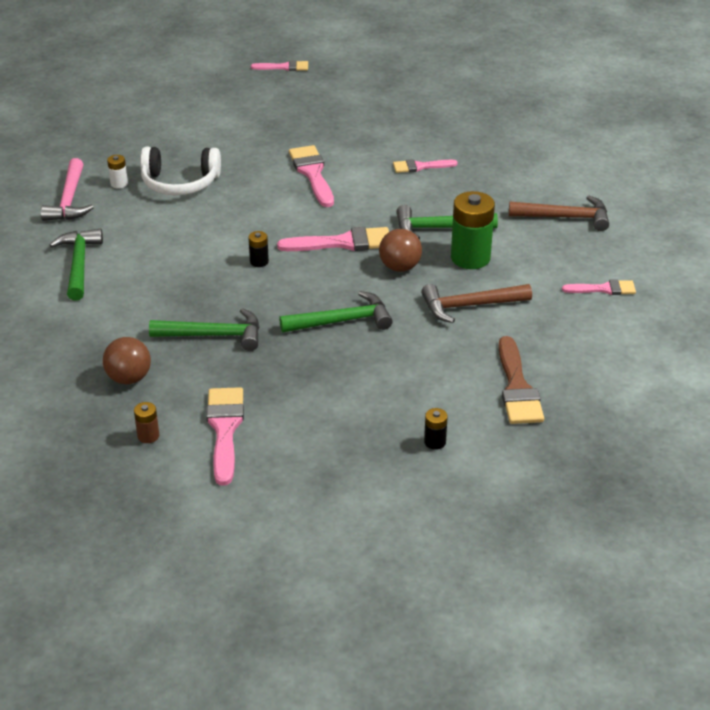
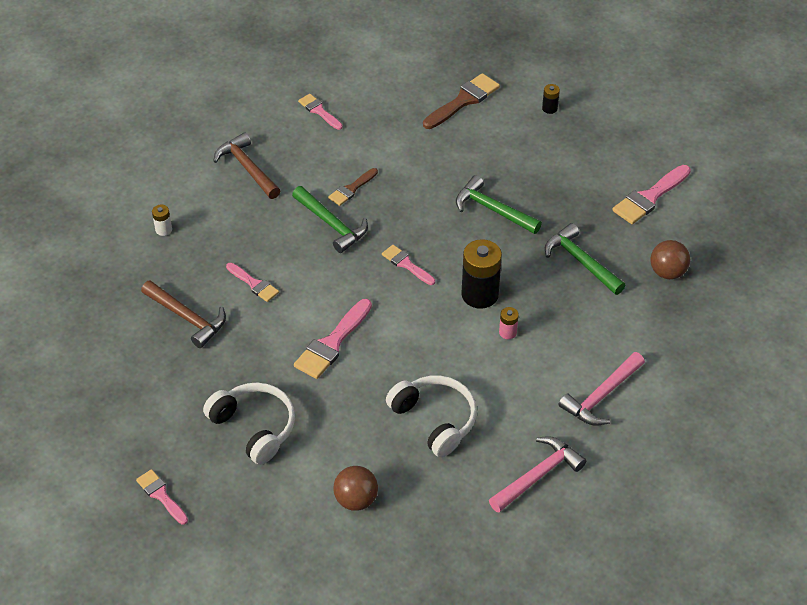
camera: 130 degrees left, 10 degrees up
green hammer [50,229,103,301] -> pink hammer [558,352,645,426]
white battery [107,155,128,188] -> white battery moved to [152,205,172,236]
brown battery [134,402,159,443] -> none
black battery [248,231,269,267] -> black battery [461,239,502,309], size x2.14
pink brush [277,227,389,251] -> pink brush [382,245,435,285], size x0.61
brown ball [379,229,422,272] -> brown ball moved to [333,466,378,511]
brown hammer [421,284,532,323] -> brown hammer moved to [141,280,226,348]
green battery [451,191,495,269] -> brown brush [328,168,378,206]
none -> white headphones [203,383,295,465]
none -> pink battery [499,307,519,339]

